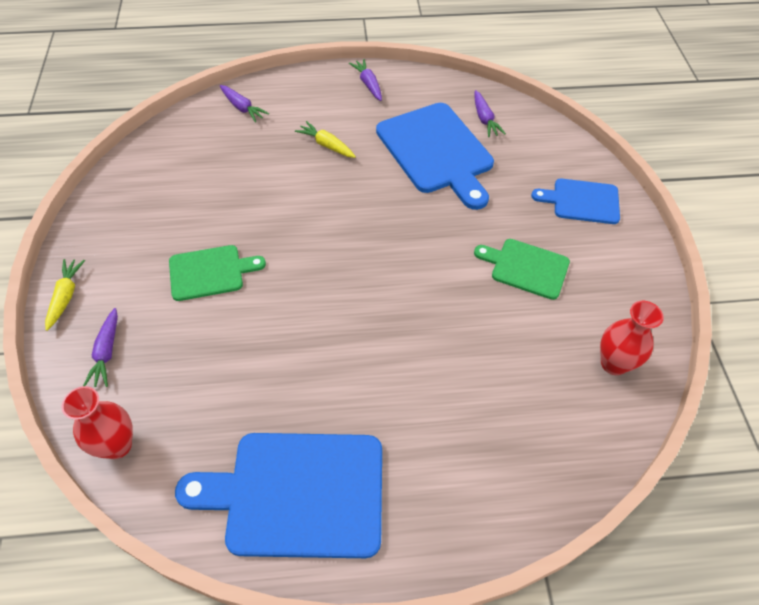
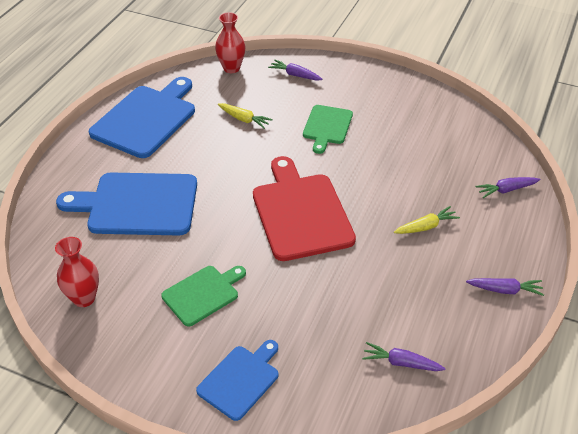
camera: 120 degrees right, 10 degrees down
yellow carrot [45,259,85,331] -> yellow carrot moved to [218,103,273,129]
blue cutting board [376,103,494,210] -> blue cutting board moved to [56,173,197,236]
none -> red cutting board [253,156,356,261]

